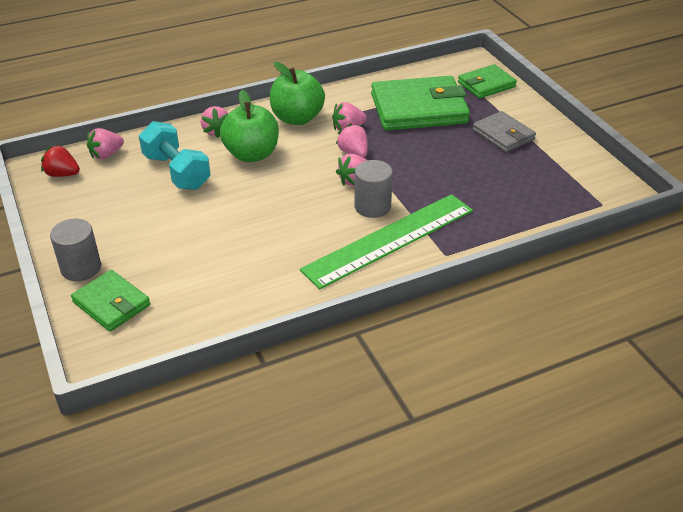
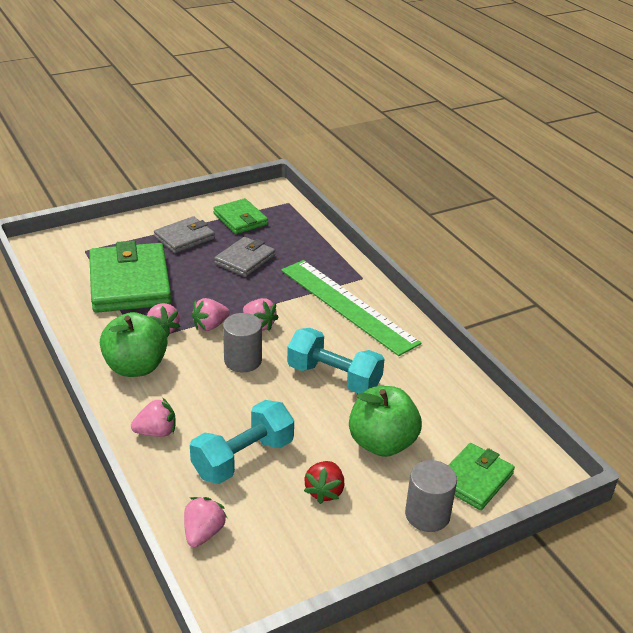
camera: 95 degrees left, 5 degrees down
red strawberry [41,145,80,177] -> red strawberry moved to [304,461,345,504]
pink strawberry [87,128,124,159] -> pink strawberry turned 120 degrees counterclockwise [184,497,227,547]
green apple [220,90,279,162] -> green apple moved to [349,386,422,457]
grey cylinder [354,160,393,218] -> grey cylinder moved to [223,313,262,372]
green wallet [458,64,517,98] -> green wallet moved to [213,198,268,234]
none -> grey wallet [214,237,275,277]
none -> turquoise dumbbell [287,328,385,393]

